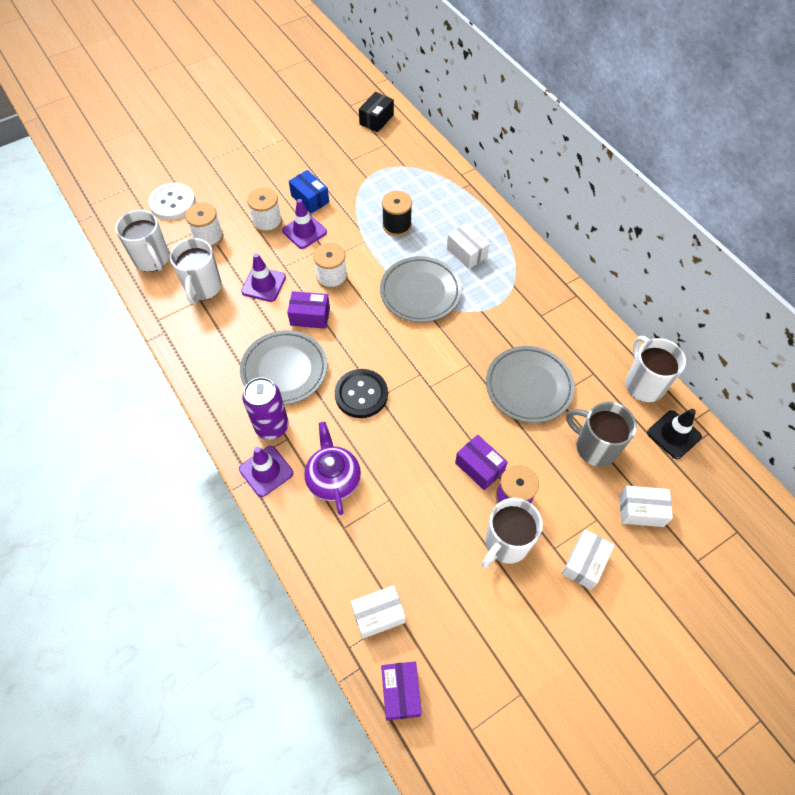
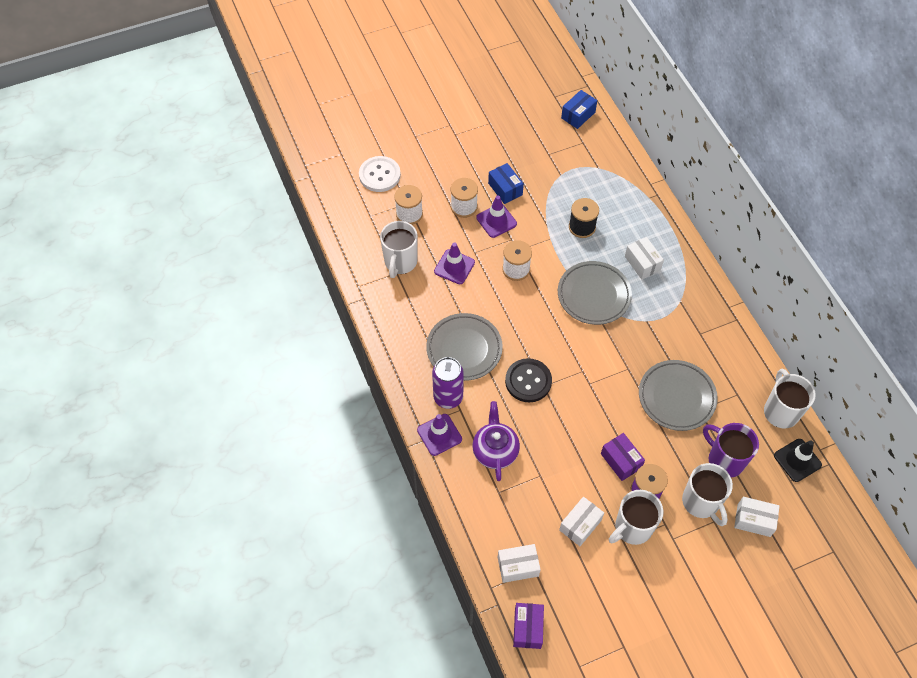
camera: 10 degrees right, 0 degrees up
white mug [115,210,169,272] -> white mug moved to [682,463,733,526]
purple box [287,291,330,329] -> none
black box [359,92,394,132] -> blue box [561,90,597,129]
white box [562,529,615,590] -> white box moved to [559,497,604,546]
grey mug [566,402,637,467] -> purple mug [703,423,759,478]

